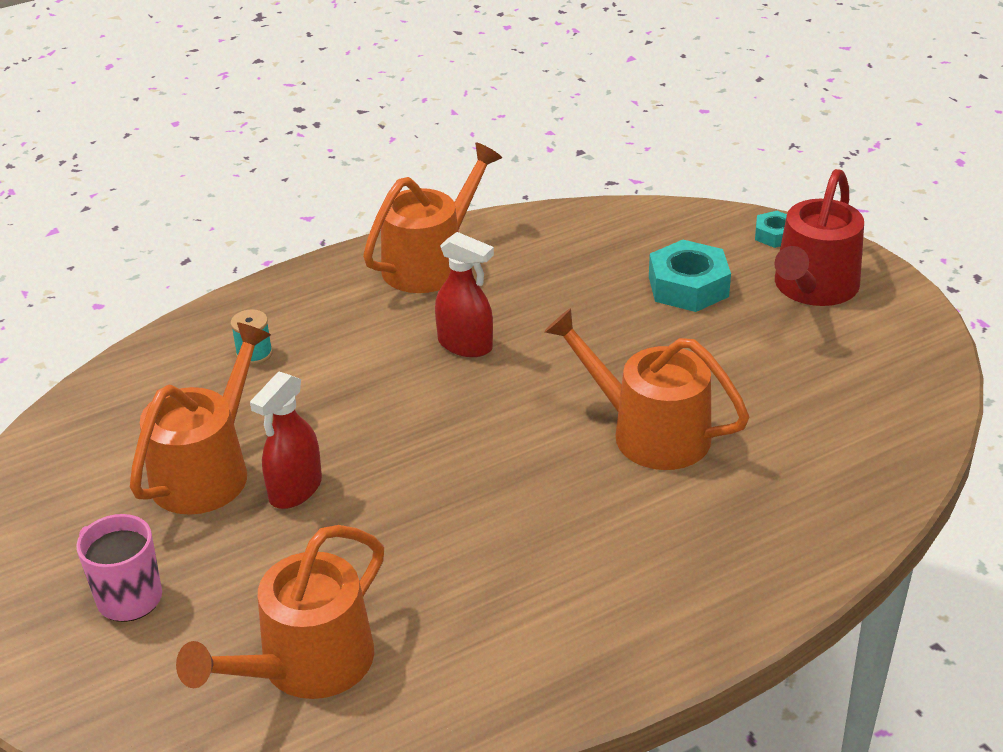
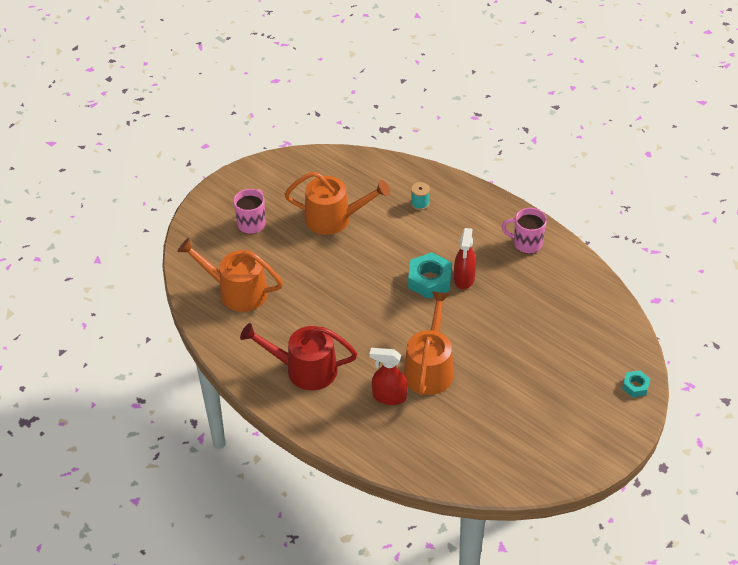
camera: 70 degrees right, 10 degrees up
red spray bottle [250,372,322,509] -> red spray bottle moved to [369,348,407,405]
orange watering can [363,143,502,293] -> pink mug [501,208,547,254]
turquoise nut [649,240,731,312] -> turquoise nut moved to [408,252,452,299]
red watering can [774,169,864,306] -> red watering can moved to [240,323,357,390]

